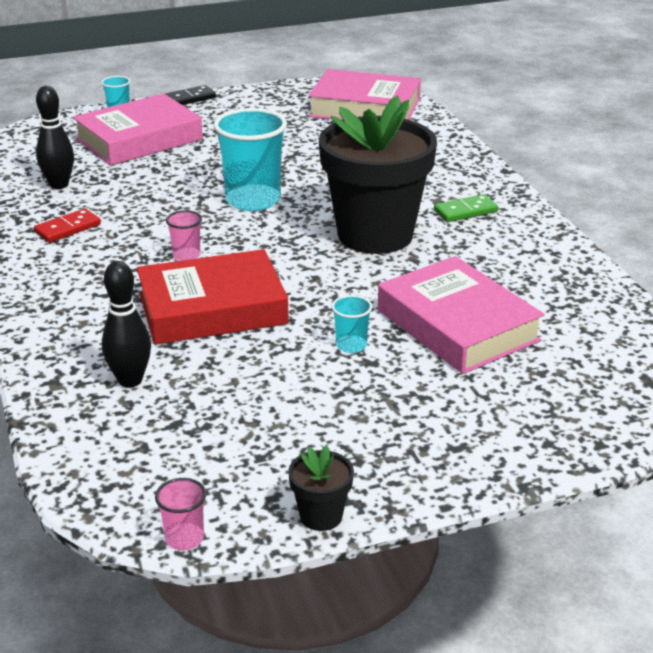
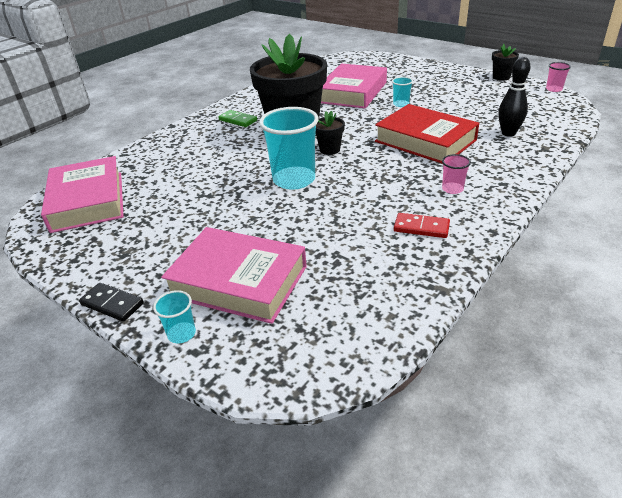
camera: 120 degrees left, 5 degrees up
black bowling pin [36,86,74,189] -> none
pink cup [166,210,202,261] -> pink cup moved to [442,154,471,194]
none -> black flower pot [316,111,345,155]

